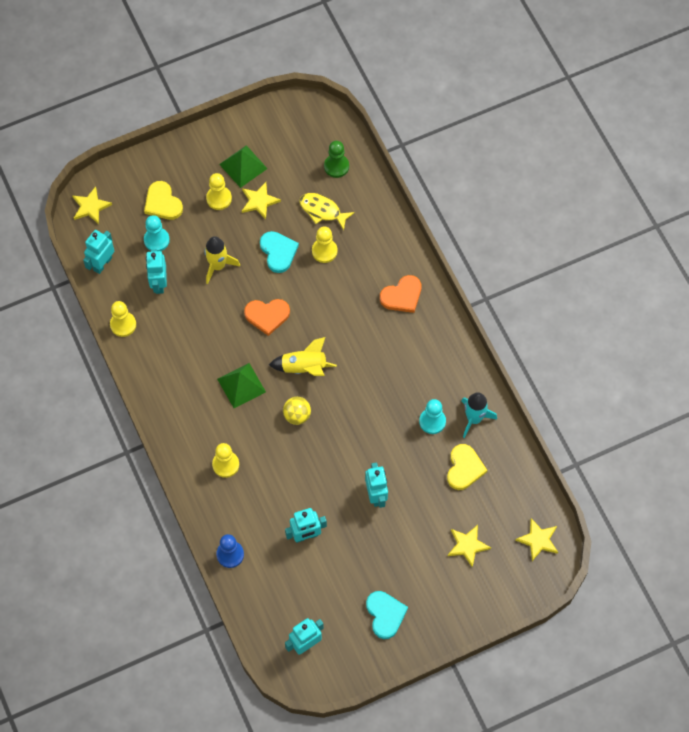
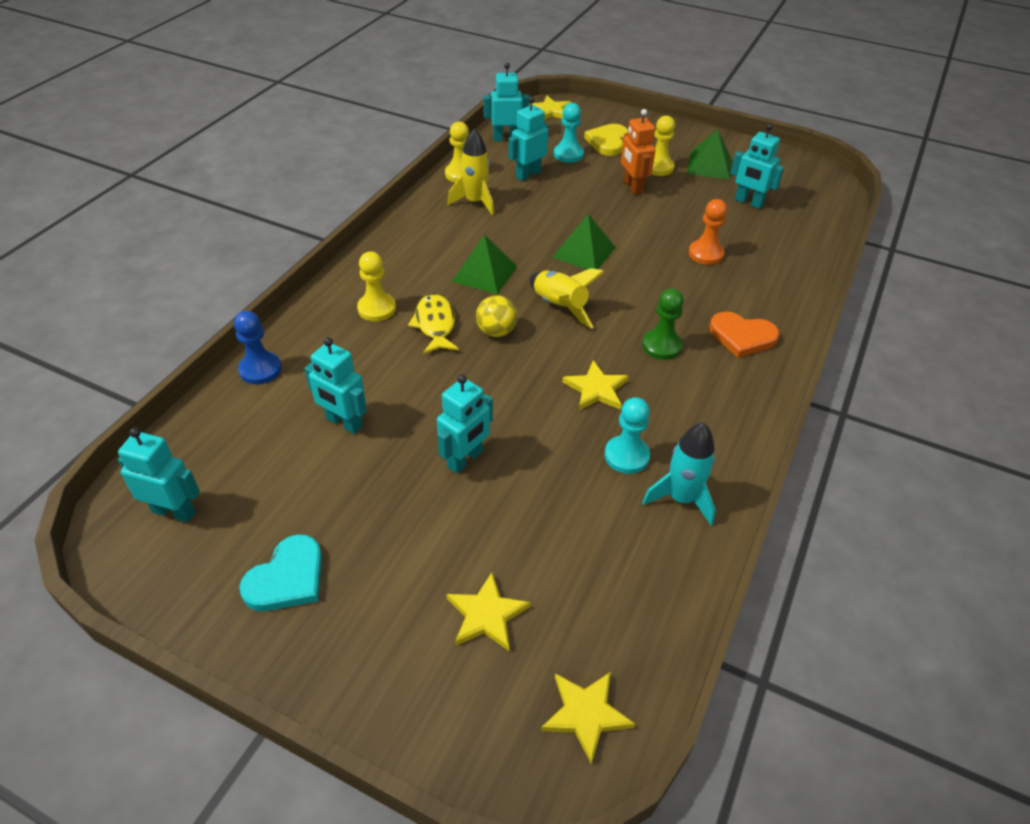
camera: 50 degrees right, 20 degrees down
yellow rocket [204,236,240,284] -> yellow rocket moved to [448,129,494,215]
yellow star [242,182,281,220] -> yellow star moved to [562,360,629,410]
orange heart [244,299,290,336] -> green pyramid [552,214,616,270]
turquoise heart [260,231,299,273] -> none
yellow fish [299,193,355,230] -> yellow fish moved to [408,294,459,354]
yellow pawn [312,226,337,263] -> orange pawn [688,199,727,265]
green pawn [324,141,349,178] -> green pawn moved to [642,289,684,360]
yellow heart [447,444,487,490] -> none
none -> orange robot [621,109,656,195]
none -> turquoise robot [730,124,784,209]

